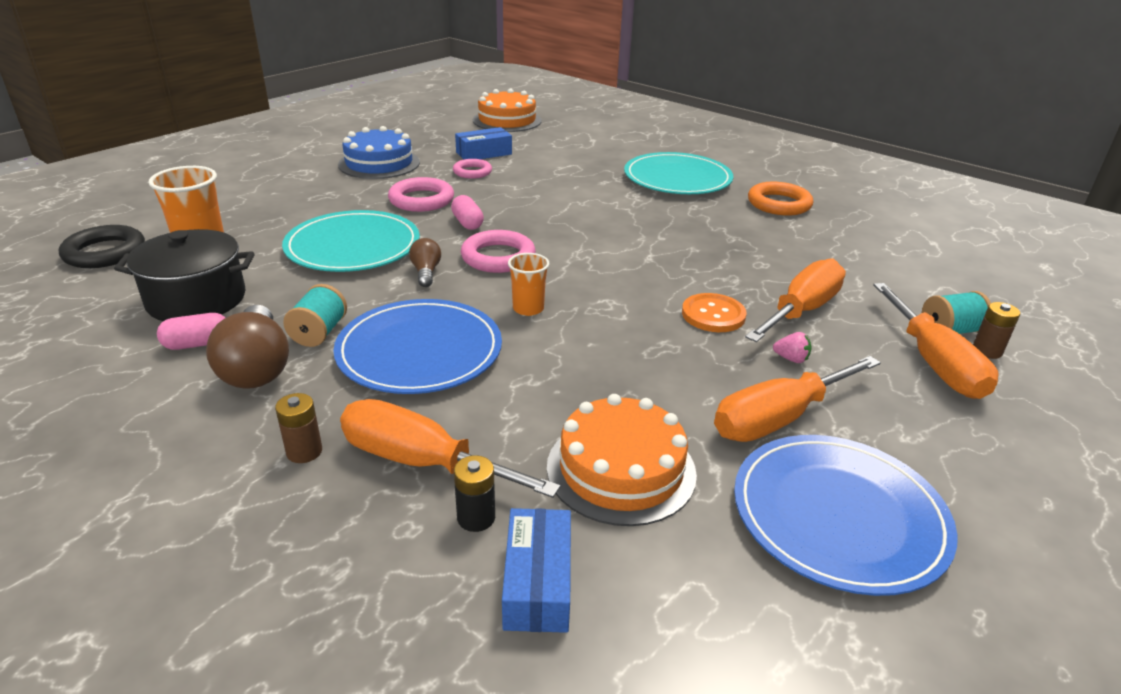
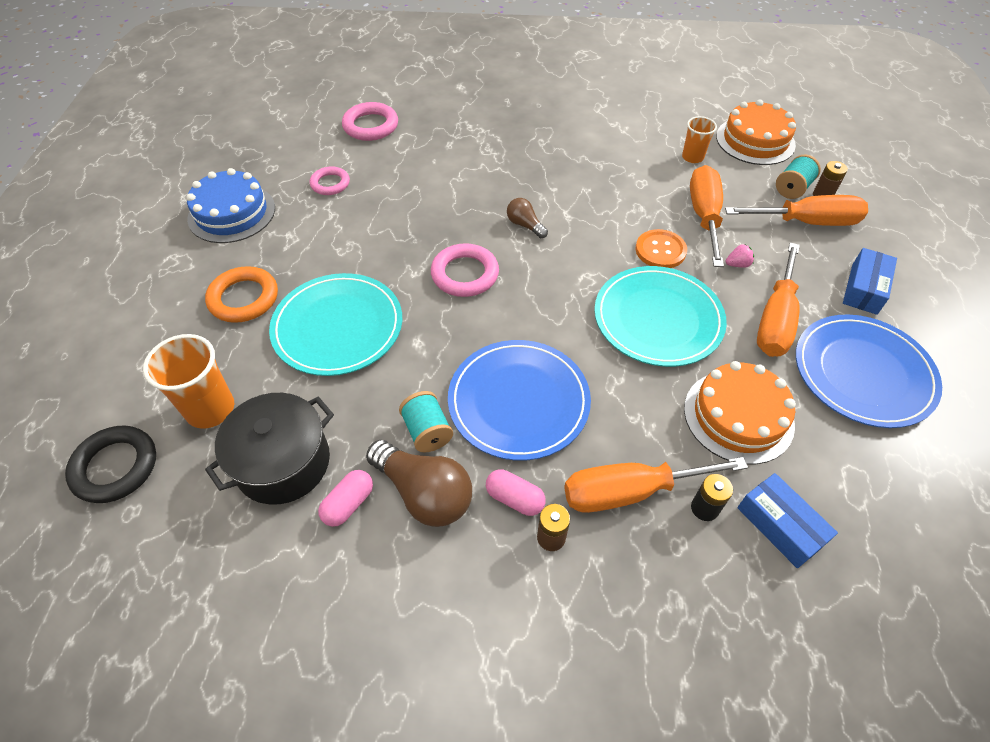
camera: 35 degrees left, 20 degrees up
pink ring [388,177,454,212] -> pink ring moved to [342,102,398,141]
brown light bulb [409,238,441,287] -> brown light bulb moved to [507,198,548,238]
pink capsule [451,195,484,230] -> pink capsule moved to [486,469,546,516]
blue box [455,127,512,159] -> blue box moved to [843,248,897,315]
orange cake [473,89,542,132] -> orange cake moved to [716,99,796,165]
orange cup [508,253,549,316] -> orange cup moved to [682,116,717,163]
turquoise plate [624,152,733,194] -> turquoise plate moved to [594,266,727,367]
orange ring [748,182,813,216] -> orange ring moved to [205,266,278,323]
orange screwdriver [873,283,999,399] -> orange screwdriver turned 45 degrees counterclockwise [725,195,868,226]

